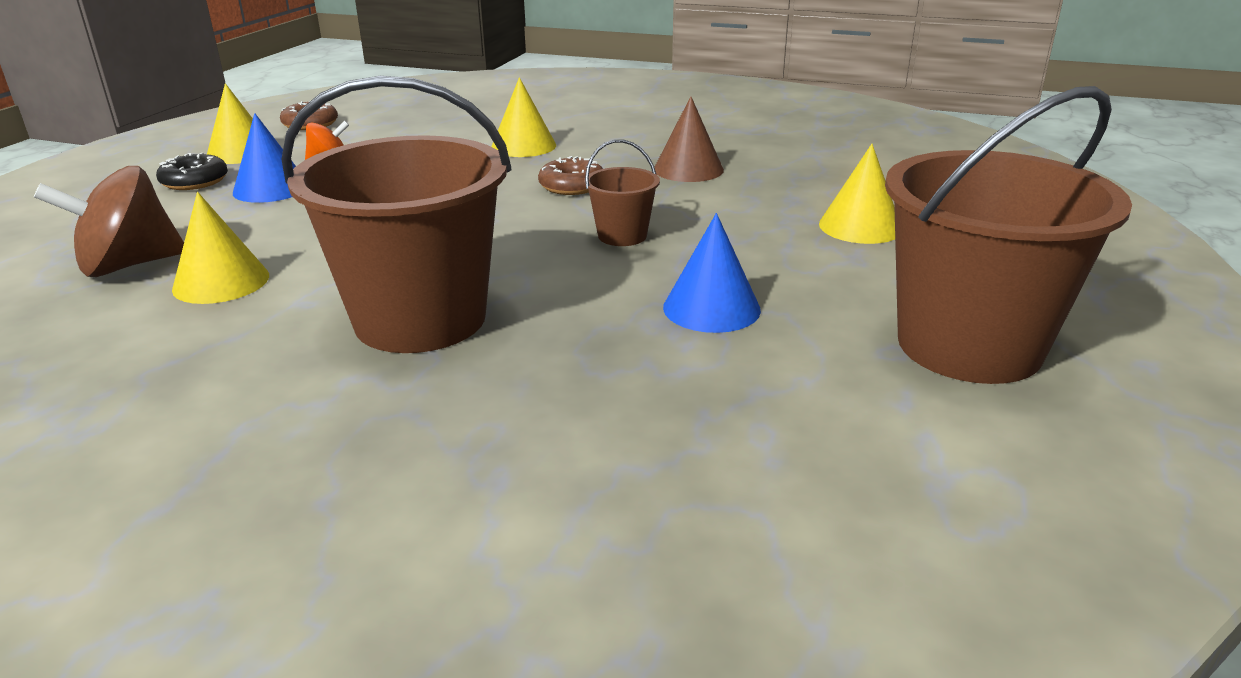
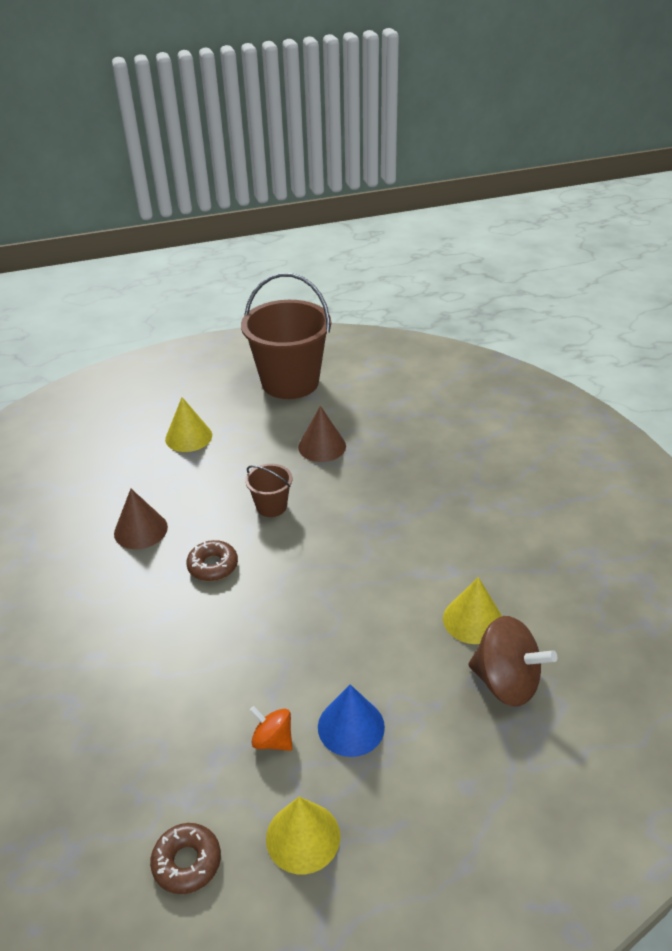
camera: 125 degrees left, 10 degrees up
black donut [156,153,228,190] -> none
brown bucket [282,76,511,353] -> none
yellow cone [491,77,556,157] -> none
blue cone [663,213,761,333] -> brown cone [298,406,346,462]

